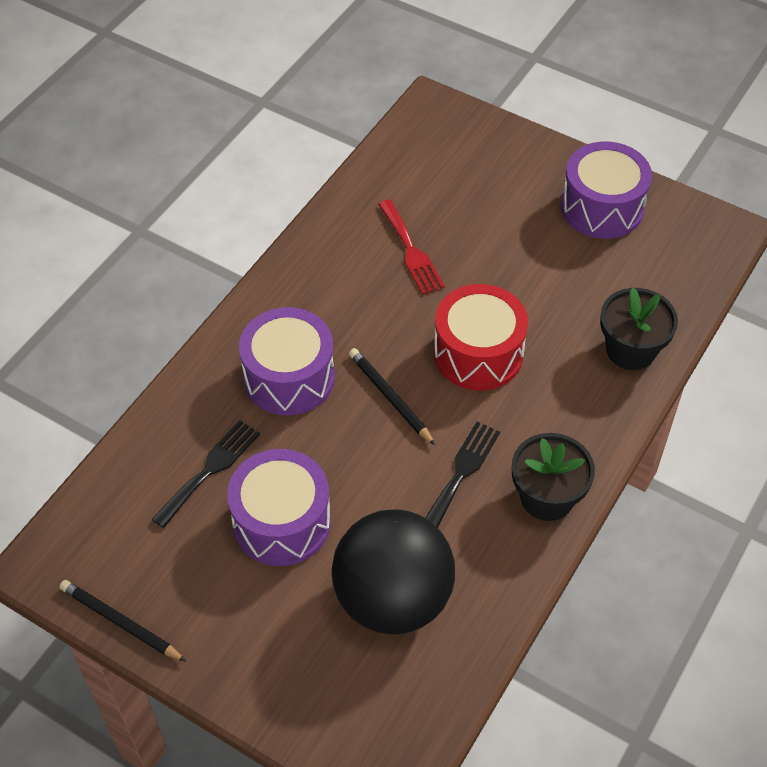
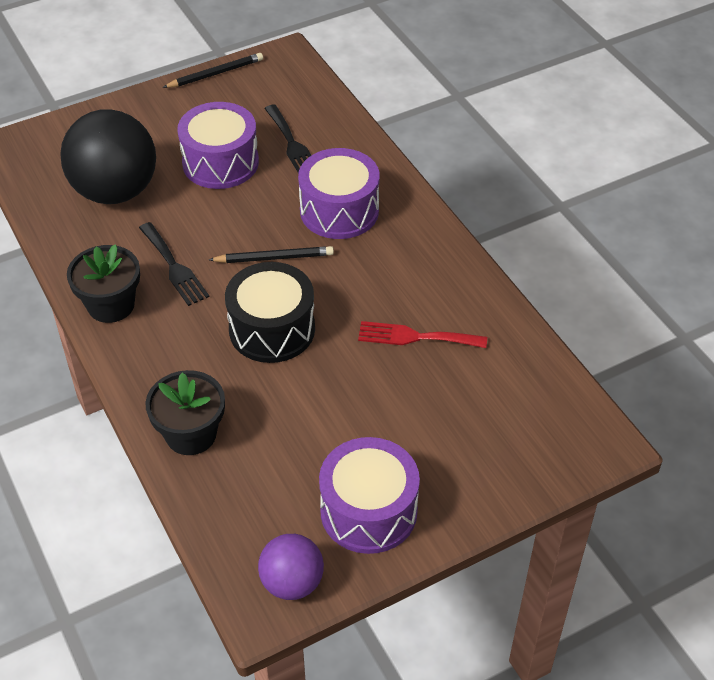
camera: 120 degrees right, 5 degrees down
red drum [434,284,528,391] -> black drum [225,262,315,363]
none -> purple ball [258,534,324,600]

